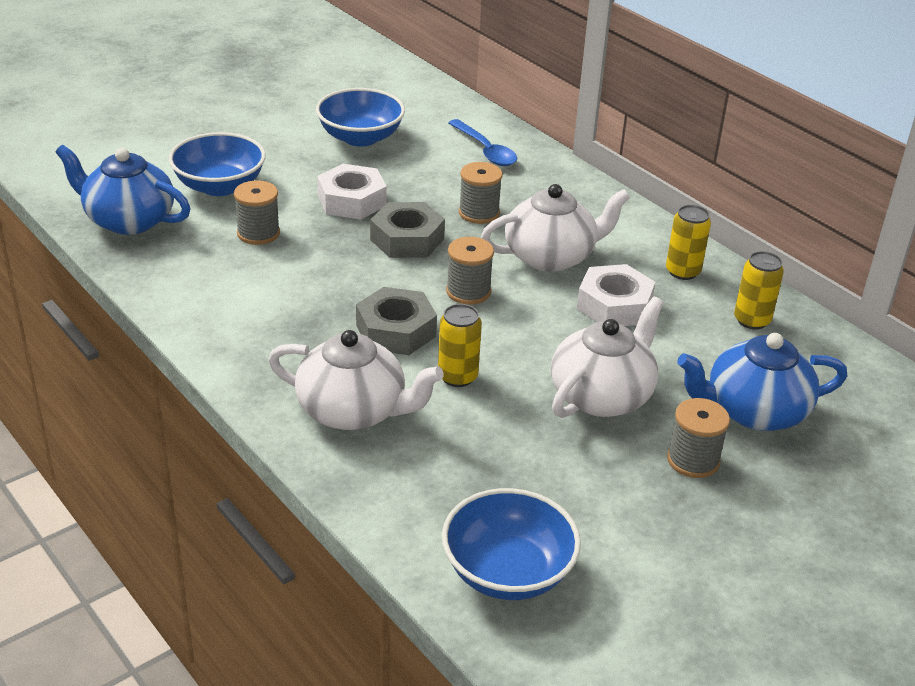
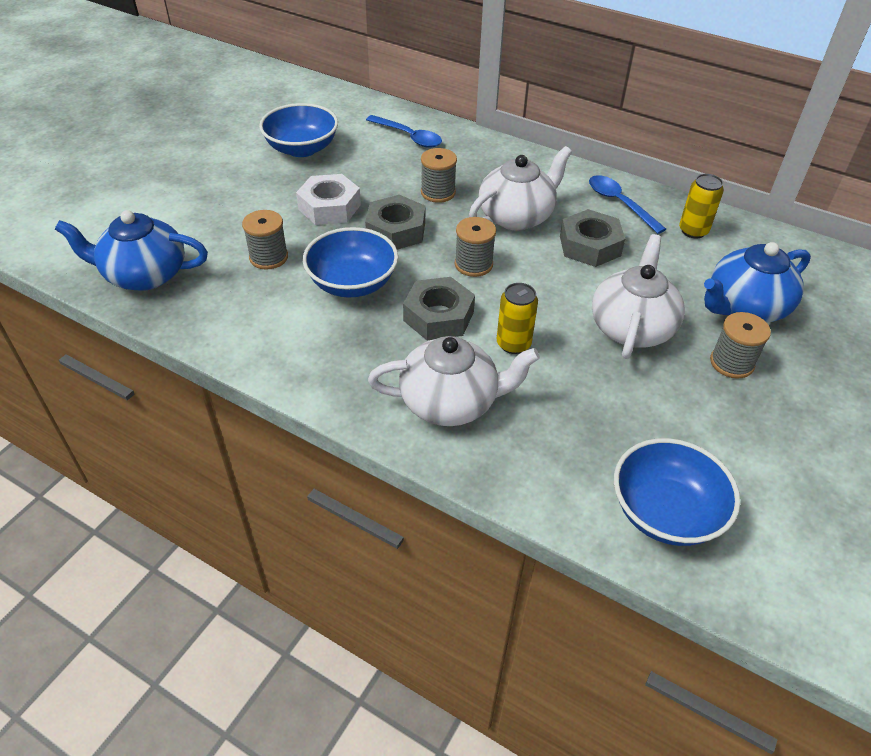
camera: 20 degrees left, 10 degrees up
blue bowl [169,132,266,196] -> blue bowl moved to [303,227,398,297]
white nut [577,264,655,326] -> grey nut [560,209,625,267]
yellow can [666,205,711,280] -> blue spoon [589,175,666,234]

